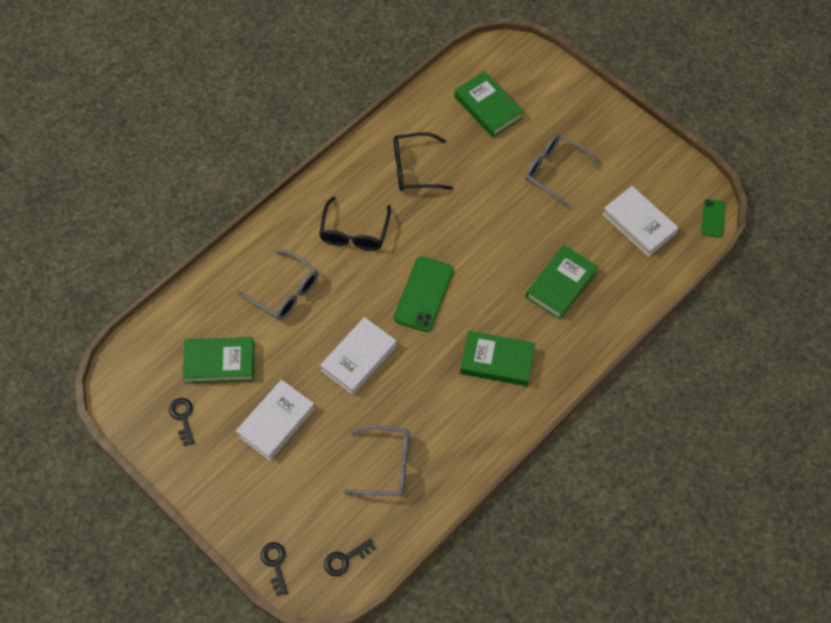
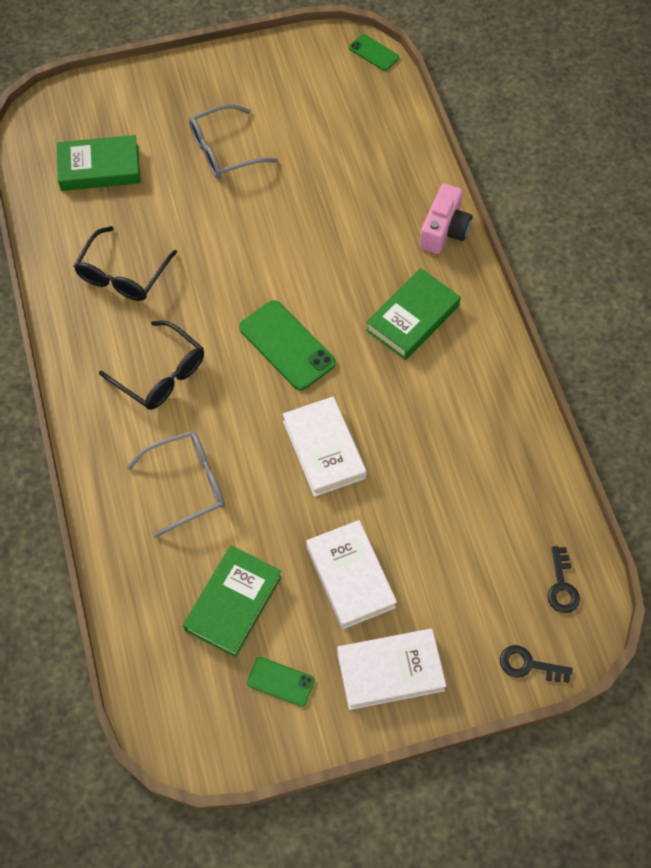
camera: 60 degrees left, 0 degrees up
black key [169,398,194,446] -> green phone [247,657,315,707]
grey glasses [344,425,410,496] -> none
green book [526,245,598,320] -> none
white book [602,186,679,257] -> white book moved to [337,629,446,710]
none -> pink camera [419,184,472,254]

